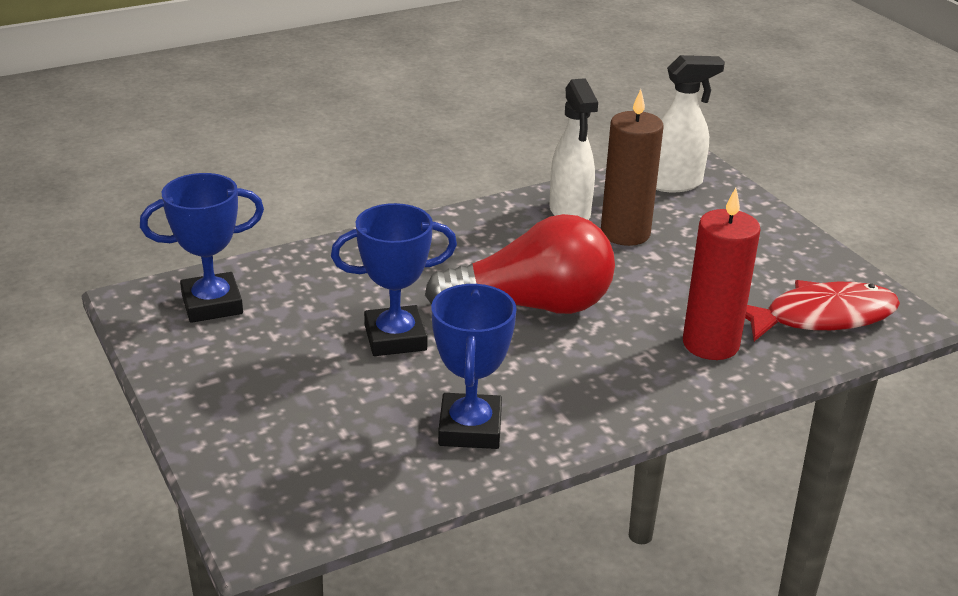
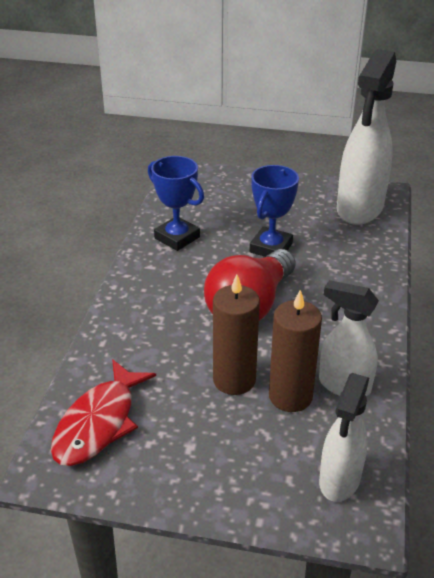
camera: 130 degrees right, 5 degrees up
blue trophy [140,173,264,323] -> white spray bottle [337,49,396,225]
red candle [683,188,761,360] -> none
none -> brown candle [213,274,260,395]

